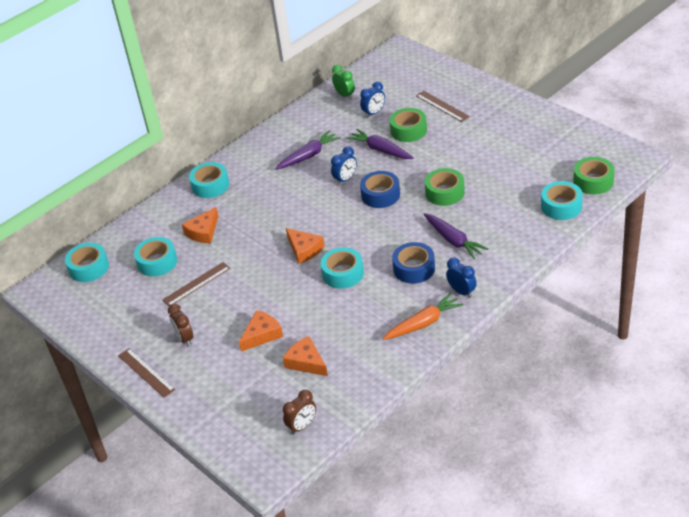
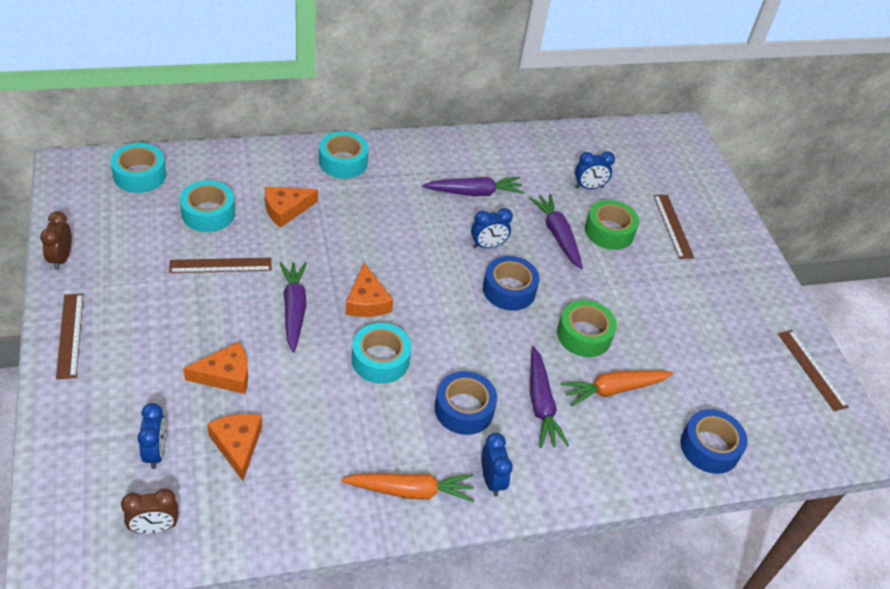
camera: 20 degrees right, 5 degrees up
brown clock [168,304,193,346] -> brown clock moved to [40,211,72,270]
green clock [332,65,355,99] -> none
turquoise tape [541,181,583,220] -> blue tape [680,409,748,474]
green tape [573,157,615,194] -> none
none -> blue clock [138,403,166,469]
none -> purple carrot [280,262,307,352]
none -> orange carrot [561,370,673,407]
none -> brown ruler [778,330,849,412]

